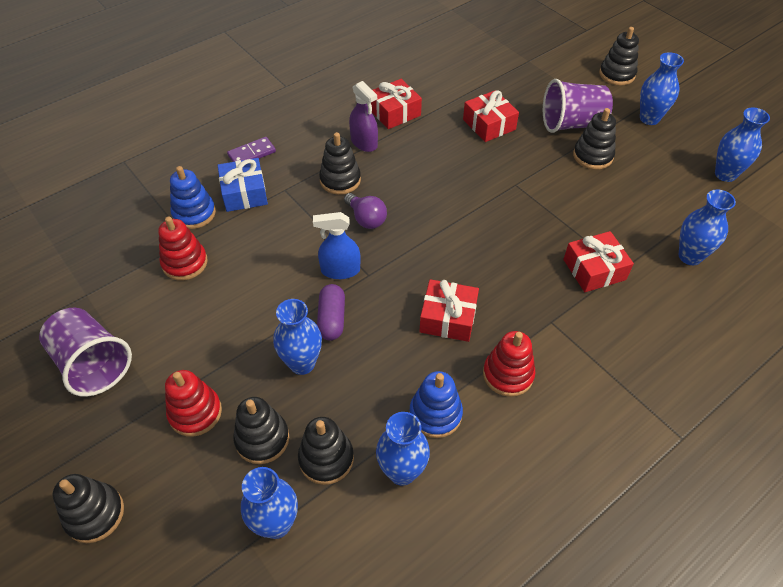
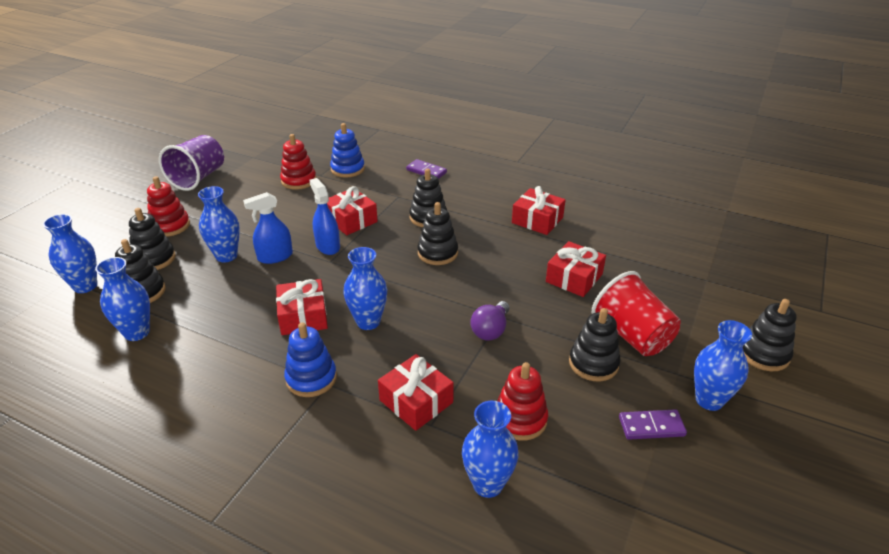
camera: 65 degrees right, 15 degrees down
black stacking toy [53,474,124,543] -> black stacking toy moved to [417,202,458,265]
blue gift [217,158,268,212] -> none
purple capsule [317,284,345,341] -> blue spray bottle [243,192,293,264]
purple light bulb [344,193,387,229] -> purple light bulb moved to [470,301,509,341]
purple spray bottle [349,81,378,152] -> none
blue stacking toy [409,371,463,438] -> blue stacking toy moved to [284,322,337,397]
red stacking toy [483,331,535,397] -> red stacking toy moved to [497,362,548,441]
purple cup [543,79,613,133] -> red cup [592,271,681,356]
blue vase [715,108,770,182] -> blue vase moved to [343,247,387,330]
none -> red gift [327,186,378,235]
none -> purple domino [619,409,687,440]

